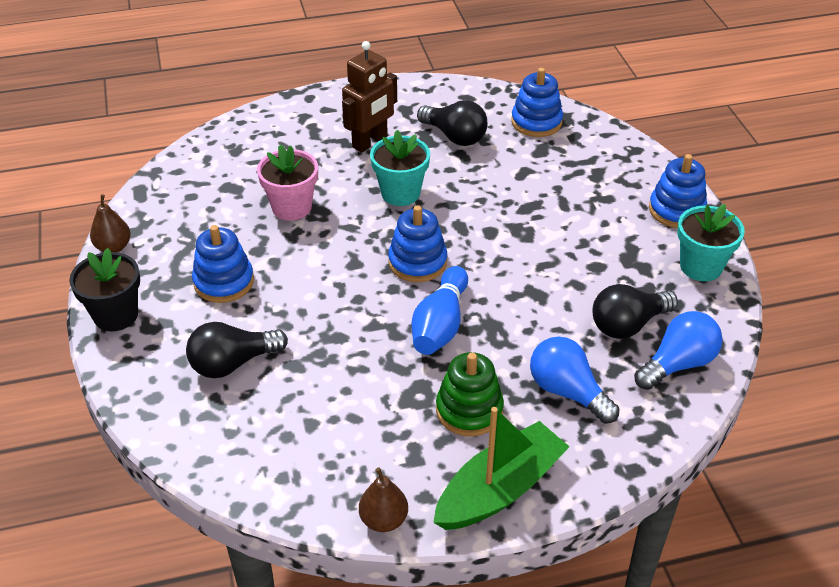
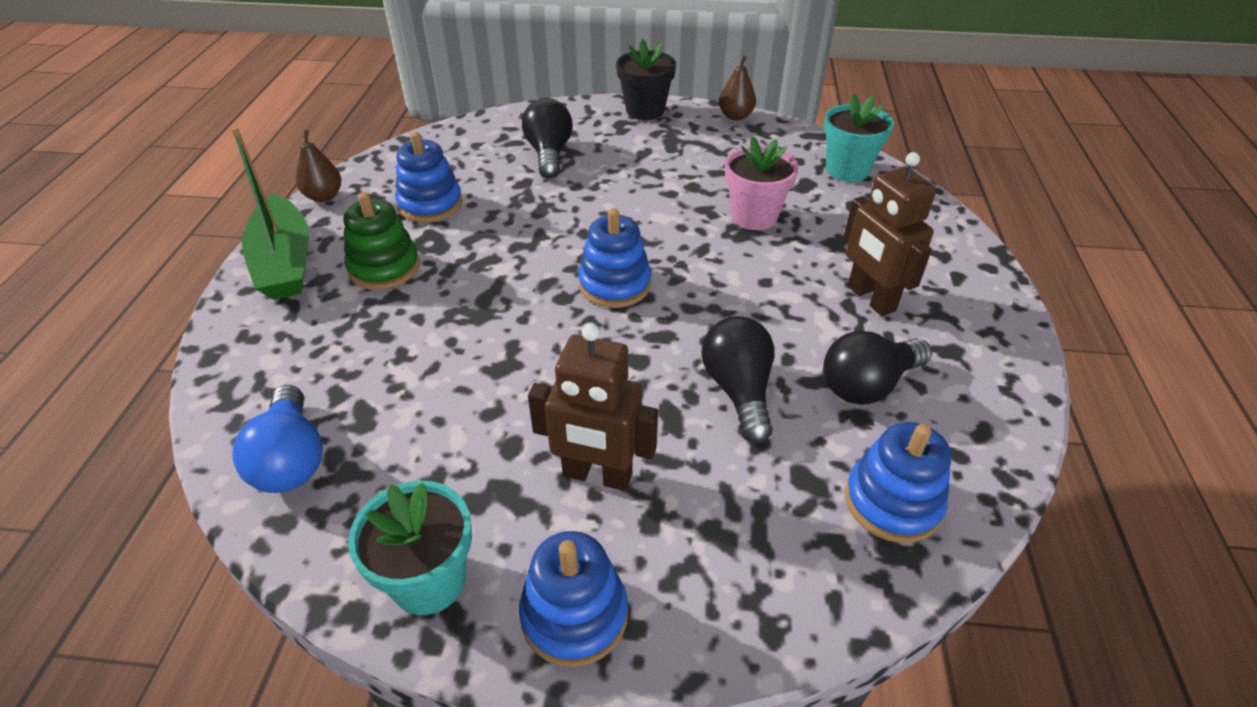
camera: 110 degrees right, 0 degrees up
blue stacking toy [192,225,254,303] -> blue stacking toy moved to [395,132,463,222]
turquoise flower pot [370,130,430,206] -> turquoise flower pot moved to [824,94,894,182]
blue bowling pin [412,266,468,355] -> none
blue light bulb [530,337,619,424] -> none
black light bulb [593,284,678,339] -> black light bulb moved to [702,316,775,443]
none -> brown robot [528,323,658,491]

